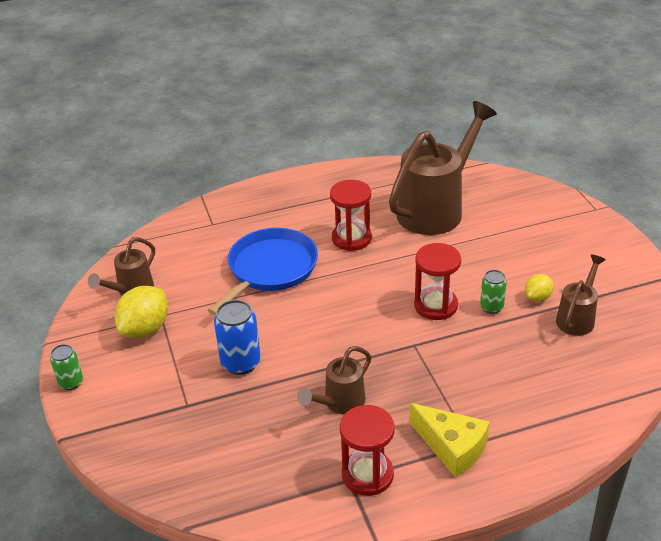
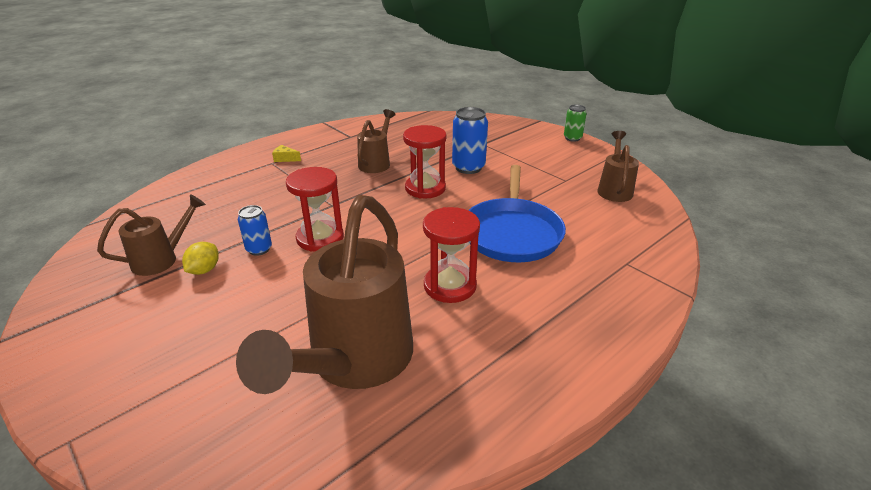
camera: 155 degrees right, 5 degrees down
yellow lemon [115,286,168,338] -> none
red hourglass [340,405,395,496] -> red hourglass moved to [403,125,446,199]
yellow cheese [409,403,490,478] -> yellow cheese [272,145,301,162], size x0.46
green can [480,270,507,314] -> blue can [238,205,272,256]
brown watering can [556,254,606,336] -> brown watering can turned 135 degrees counterclockwise [97,194,206,276]

